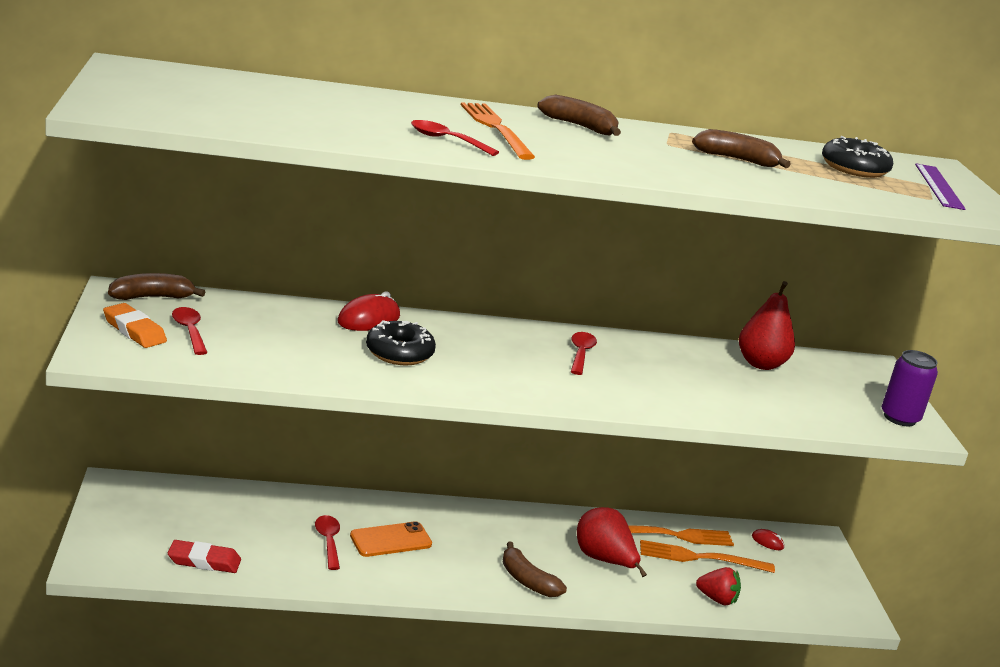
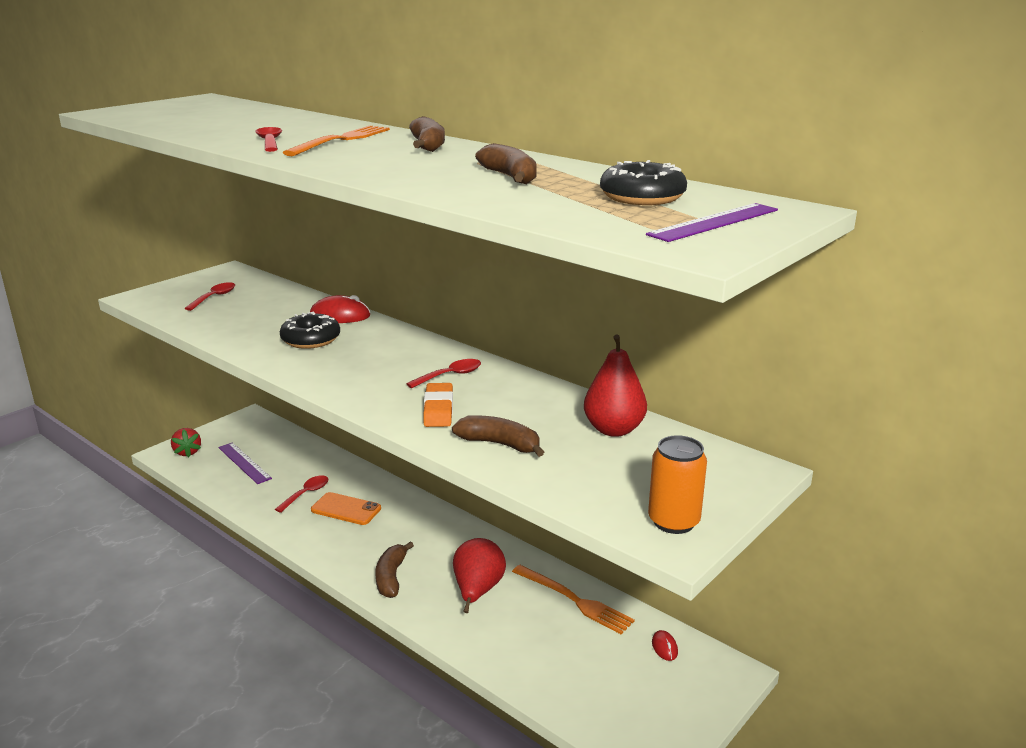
camera: 50 degrees right, 0 degrees up
orange eraser [103,303,167,348] -> orange eraser moved to [423,383,453,427]
brown banana [108,273,205,300] -> brown banana moved to [452,415,544,457]
red eraser [168,540,241,573] -> none
orange fork [640,540,775,573] -> none
red strawberry [696,567,741,605] -> red strawberry moved to [171,428,201,457]
purple can [881,350,938,426] -> orange can [648,435,707,534]
none -> purple ruler [218,442,272,484]

